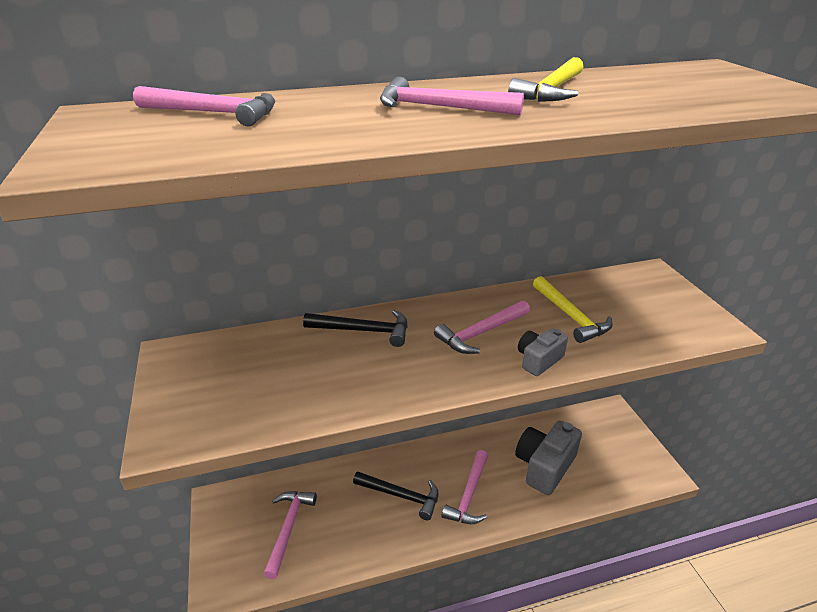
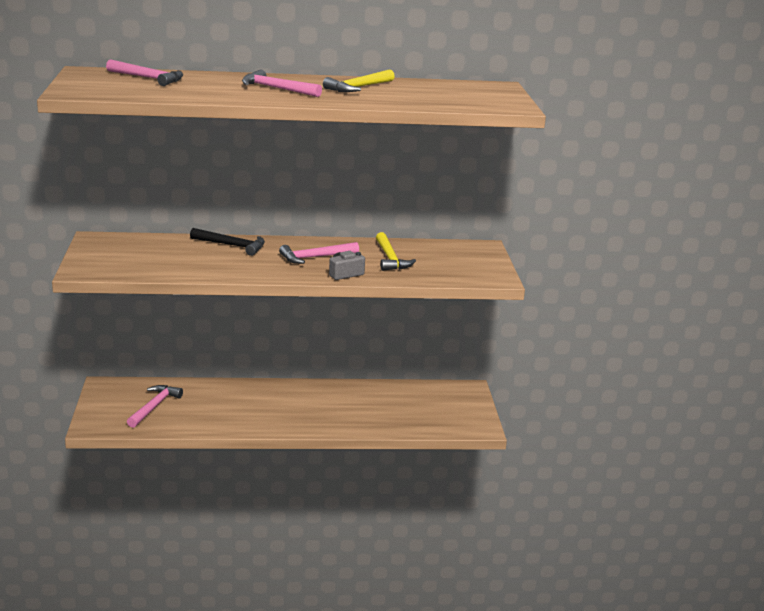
camera: 10 degrees right, 10 degrees down
black hammer [353,471,438,520] -> none
pink hammer [442,450,488,524] -> none
grey camera [515,421,582,495] -> none

